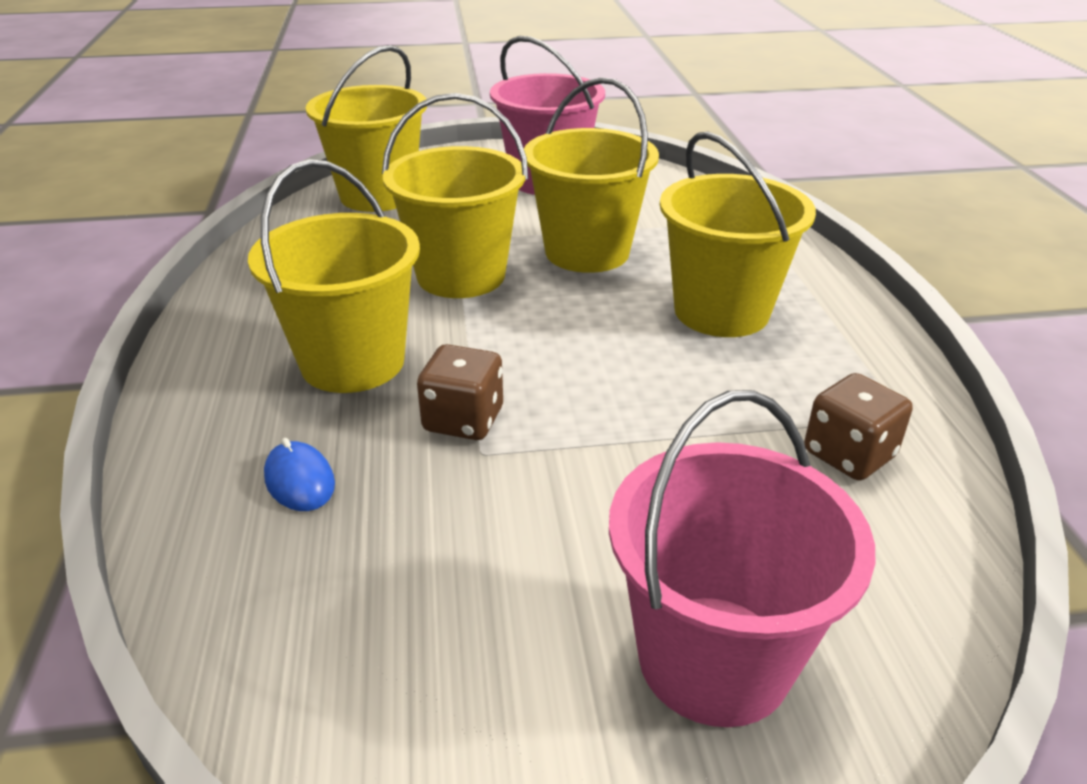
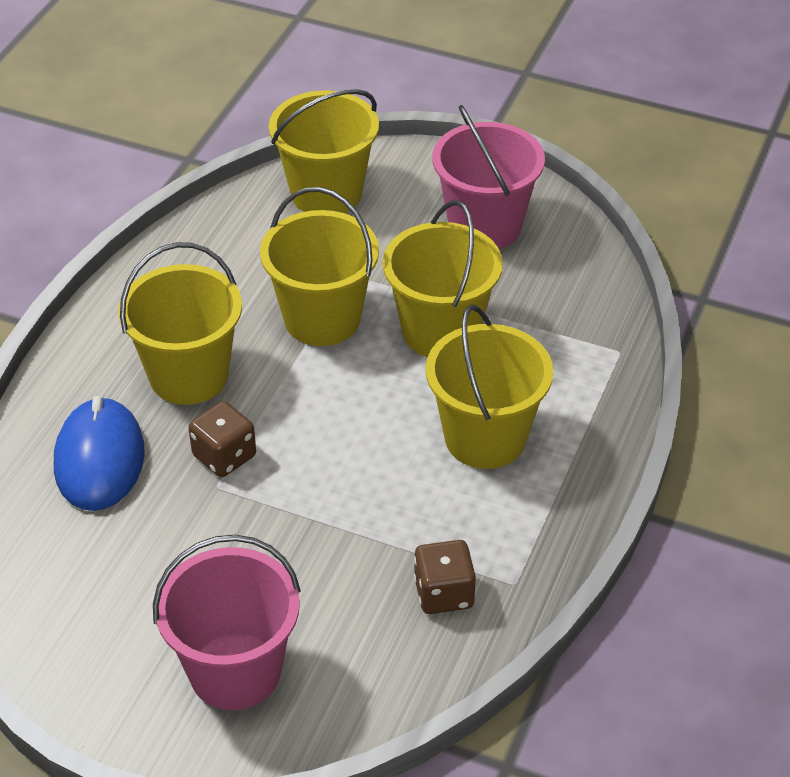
camera: 30 degrees right, 10 degrees up
blue mouse [264,438,335,511] -> blue mouse [54,396,145,511], size x2.07

